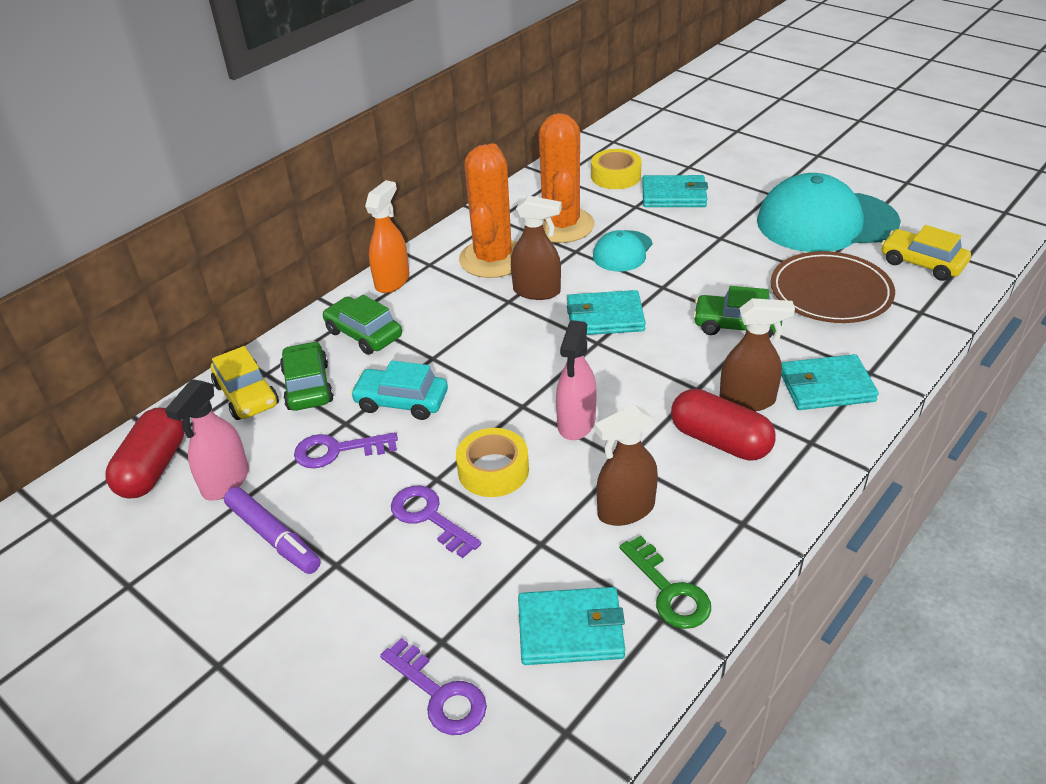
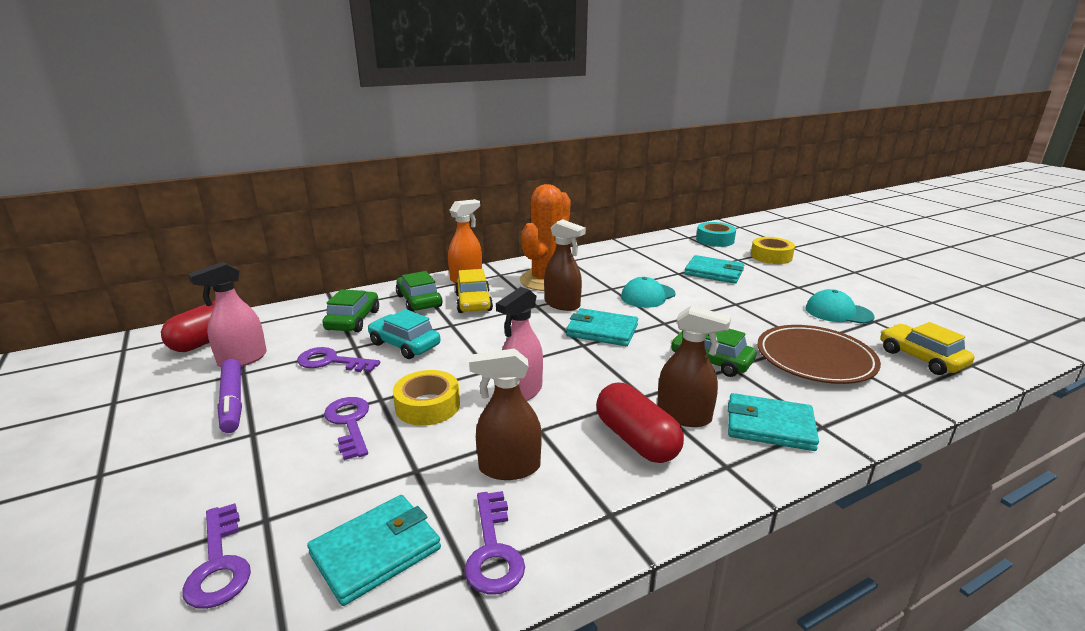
camera: 20 degrees right, 15 degrees down
yellow car [211,346,279,420] -> yellow car moved to [455,269,493,313]
turquoise wallet [518,587,625,665] -> turquoise wallet turned 60 degrees counterclockwise [307,495,441,606]
orange cactus [539,113,594,243] -> none
yellow tape [591,149,642,189] -> yellow tape moved to [751,237,795,264]
green key [620,536,711,629] -> purple key [464,491,525,595]
turquoise cap [757,173,901,252] -> turquoise cap [805,289,875,324], size x0.50
none -> turquoise tape [696,222,736,247]

